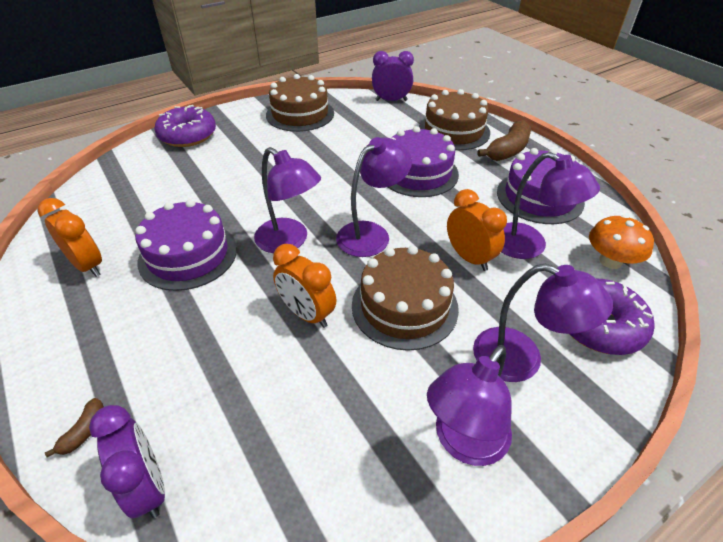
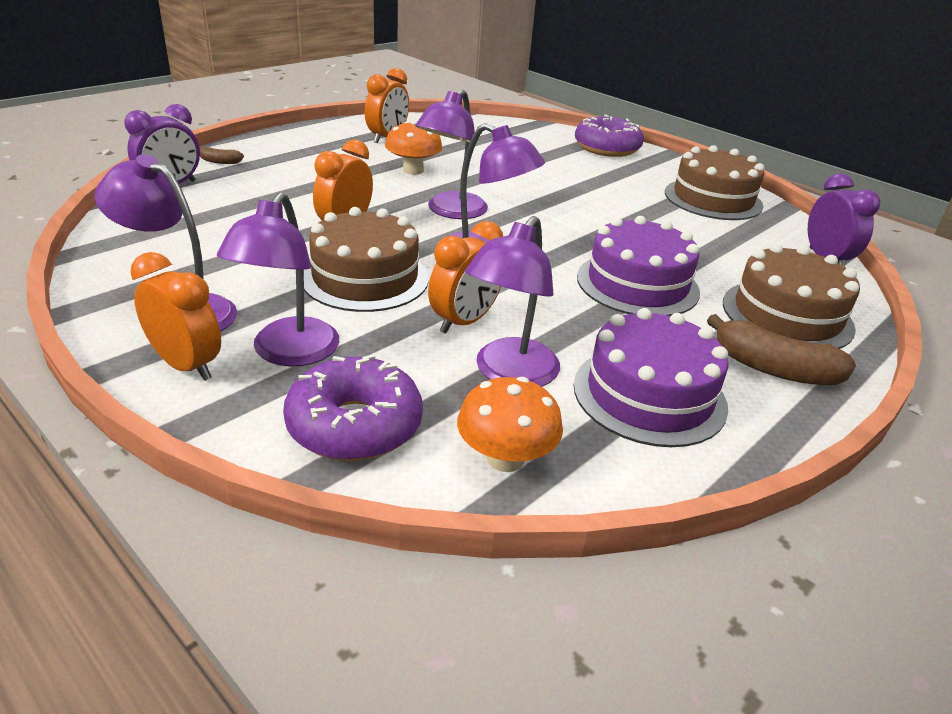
camera: 75 degrees right, 10 degrees down
purple cake [135,199,237,291] -> orange mushroom [385,120,442,175]
none -> orange clock [130,252,221,381]

